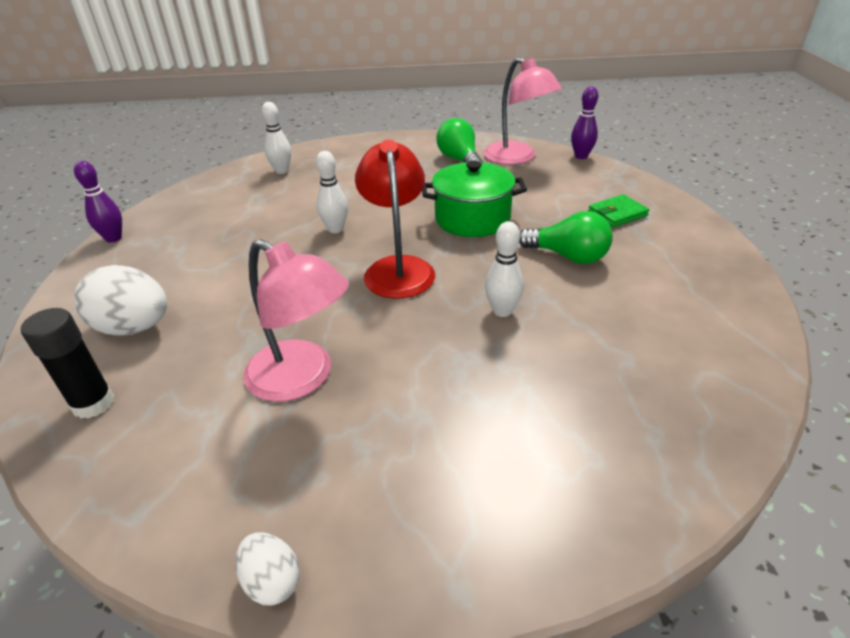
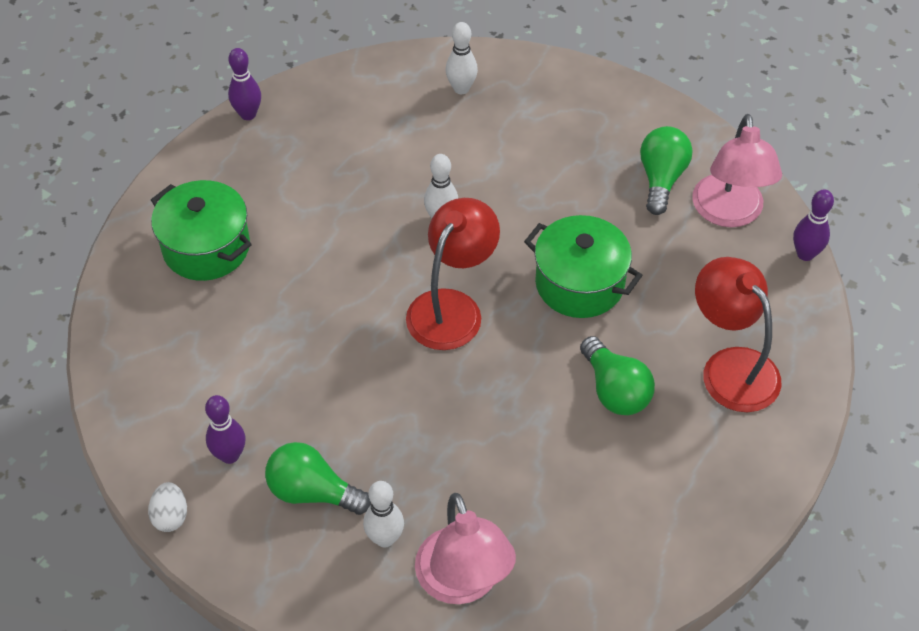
camera: 35 degrees right, 15 degrees up
black glue stick [21,308,114,419] -> none
white egg [74,265,167,336] -> green pot [151,180,252,281]
pink lamp [243,239,349,402] -> pink lamp moved to [415,493,516,604]
white bowling pin [485,221,524,317] -> white bowling pin moved to [363,481,404,547]
green wallet [588,194,649,227] -> red lamp [695,257,781,412]
none -> purple bowling pin [205,395,245,464]
none -> green light bulb [265,442,371,515]

